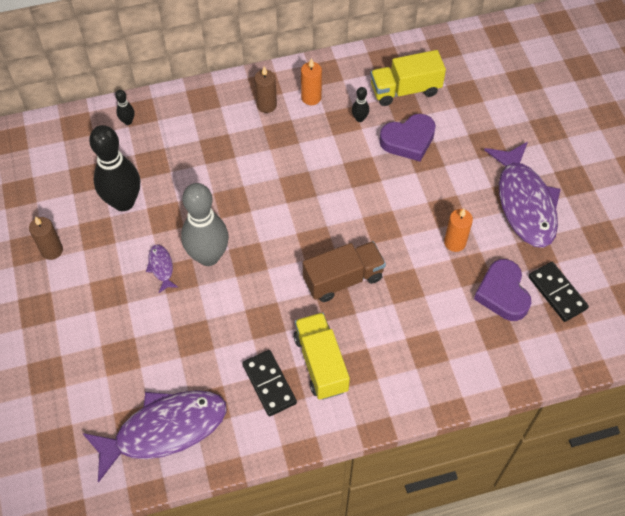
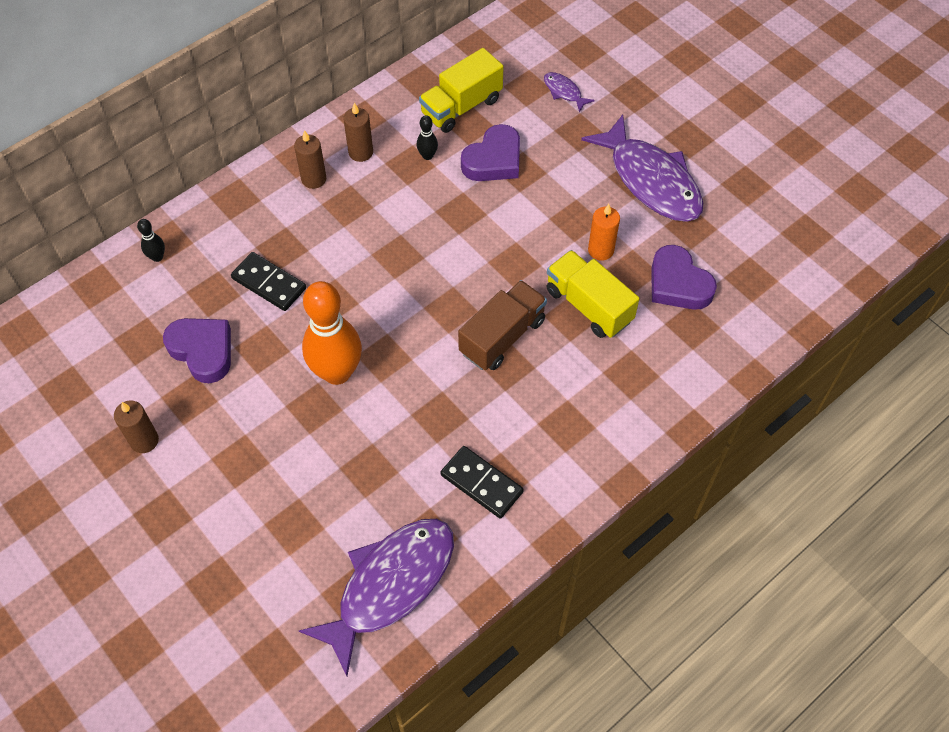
camera: 25 degrees left, 0 degrees up
black bowling pin [89,125,140,211] -> purple heart [163,318,231,383]
purple fish [146,245,179,293] -> purple fish moved to [544,72,595,112]
grey bowling pin [181,183,229,266] -> orange bowling pin [302,281,362,385]
yellow truck [294,312,350,400] -> yellow truck moved to [546,250,640,338]
orange candle [301,58,322,105] -> brown candle [343,103,373,162]
black domino [528,262,589,322] -> black domino moved to [231,252,306,311]

